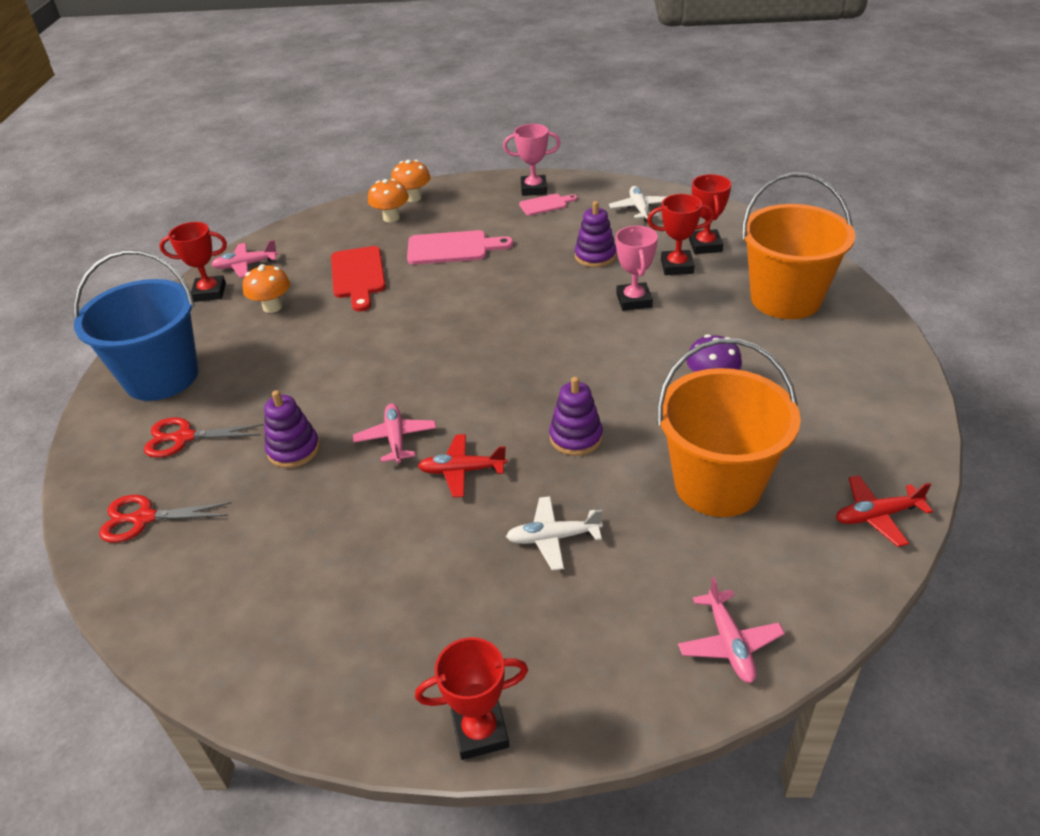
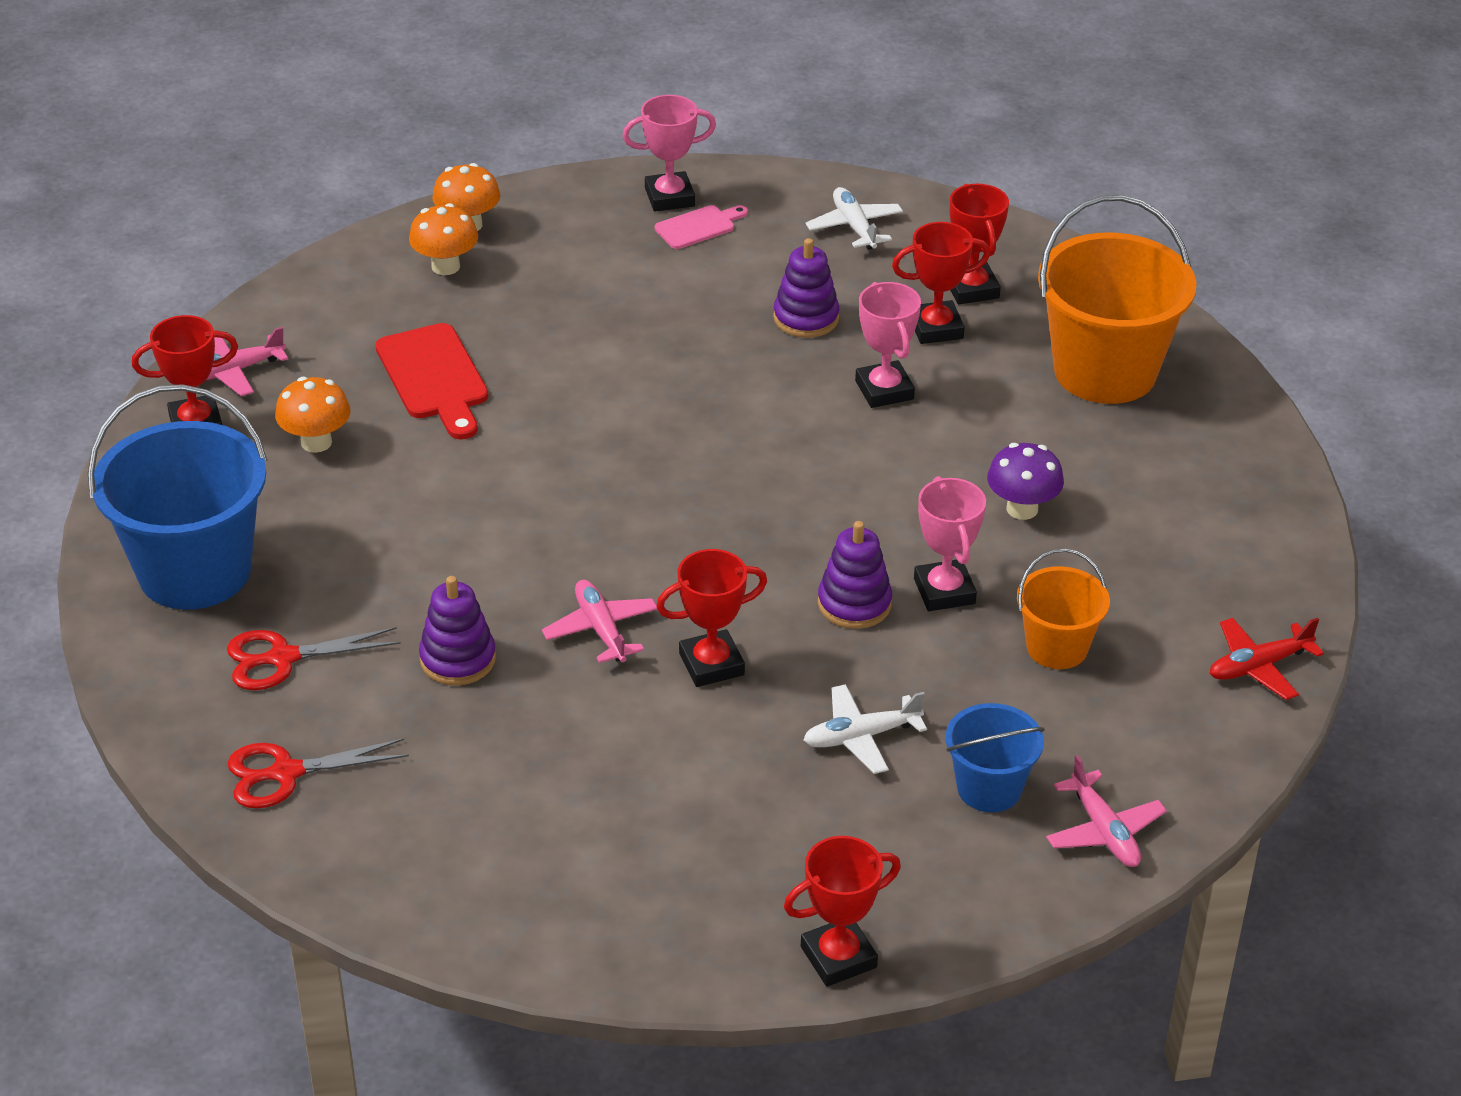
camera: 15 degrees left, 0 degrees up
pink cutting board [407,230,513,264] -> none
red plane [418,434,507,498] -> red trophy [656,549,767,687]
orange bucket [657,339,801,517] -> orange bucket [1017,549,1110,669], size x0.53
none -> pink trophy [914,476,986,611]
none -> blue bucket [946,703,1045,812]

